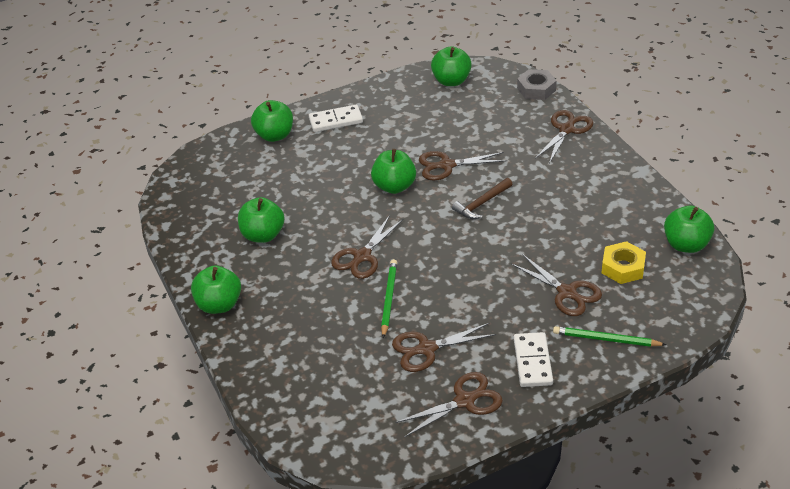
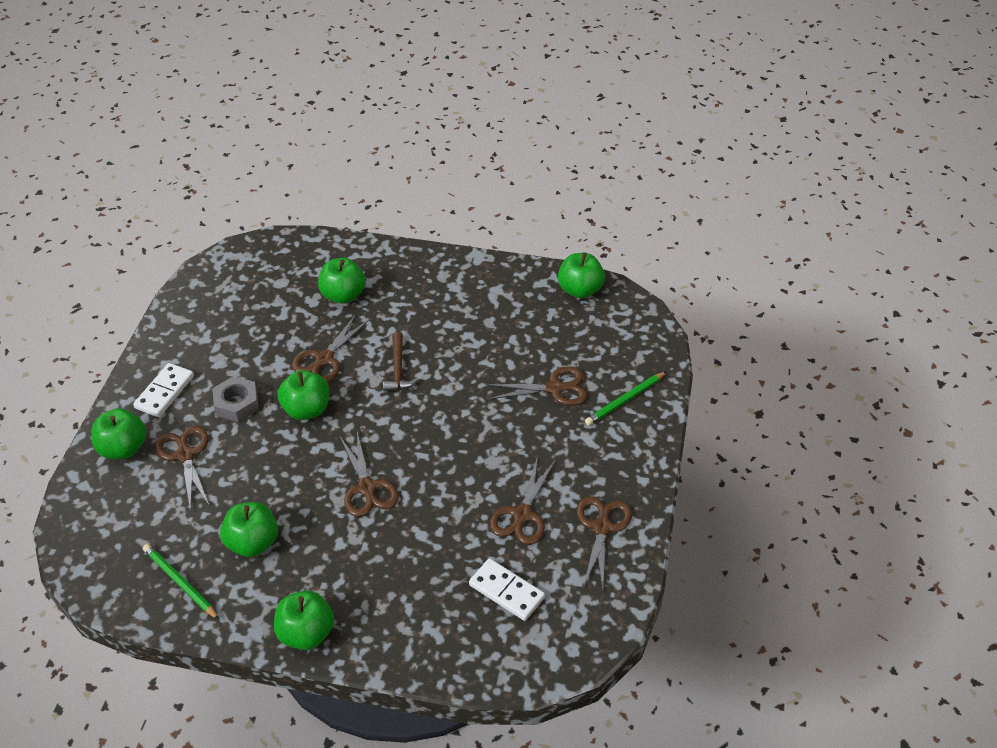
camera: 55 degrees left, 5 degrees up
green pencil [381,259,397,338] -> green pencil moved to [143,544,220,620]
green apple [431,47,472,86] -> green apple moved to [318,258,366,304]
white domino [514,332,553,387] -> white domino moved to [469,558,545,621]
grey nut [517,69,557,100] -> grey nut moved to [213,376,259,422]
brown scissors [535,110,593,164] -> brown scissors moved to [155,426,209,511]
yellow nut [602,241,646,284] -> none

